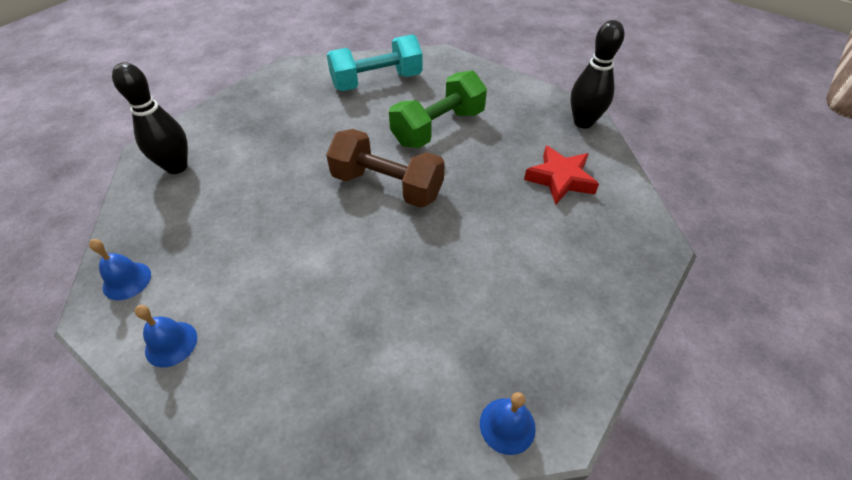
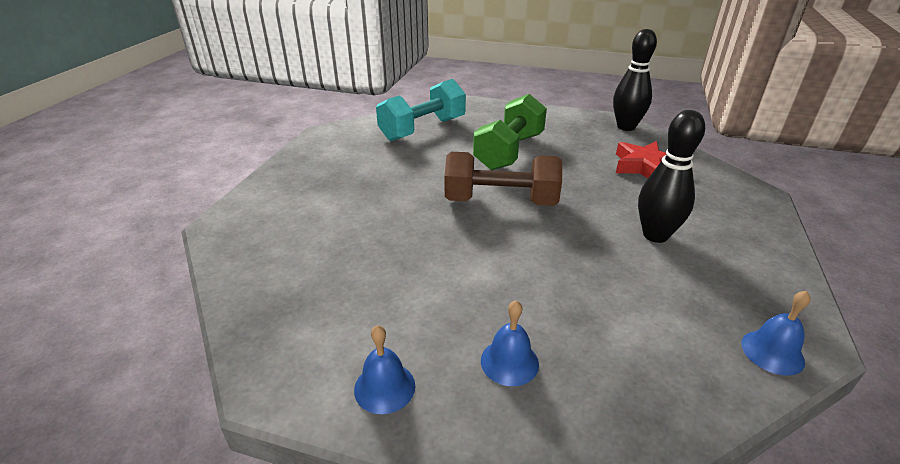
camera: 20 degrees left, 15 degrees down
blue bell [89,239,151,300] -> blue bell moved to [481,300,539,386]
black bowling pin [112,62,188,174] -> black bowling pin moved to [638,110,705,243]

